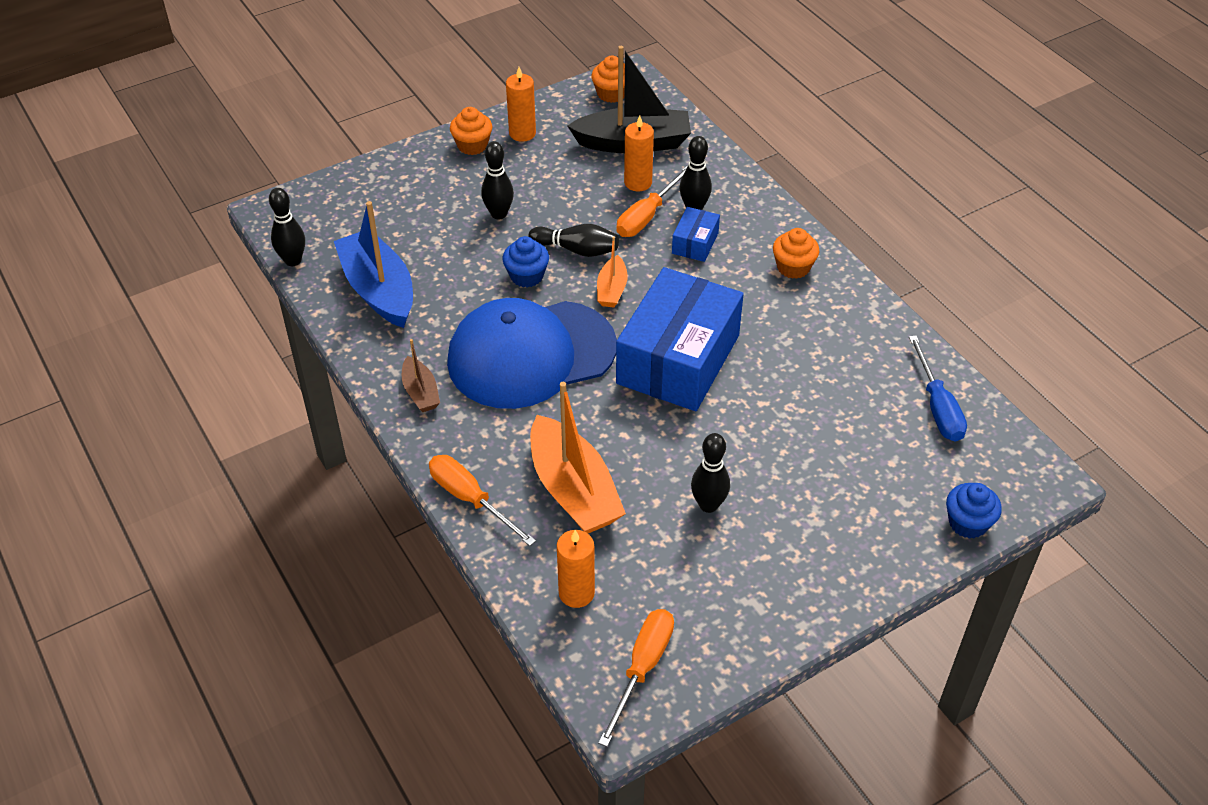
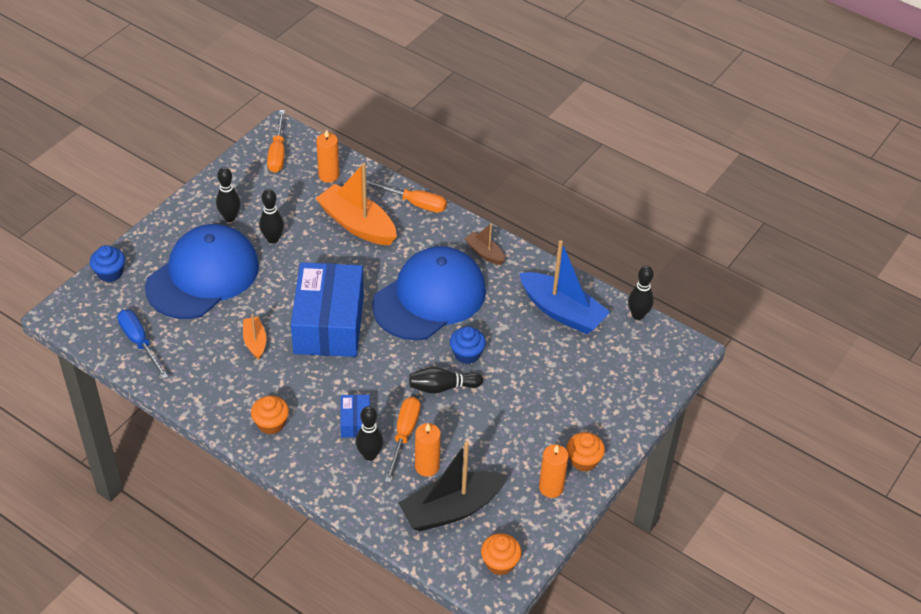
camera: 155 degrees right, 0 degrees up
black bowling pin [481,141,514,220] -> black bowling pin moved to [216,167,241,222]
orange boat [597,236,628,307] -> orange boat moved to [243,314,267,359]
none -> blue cap [145,224,259,319]

